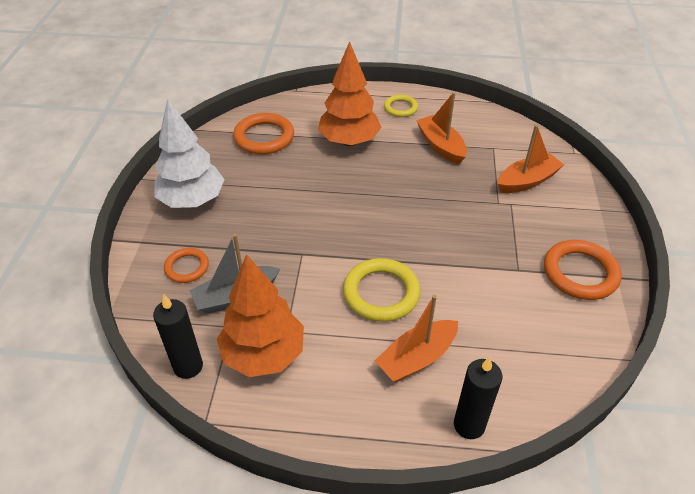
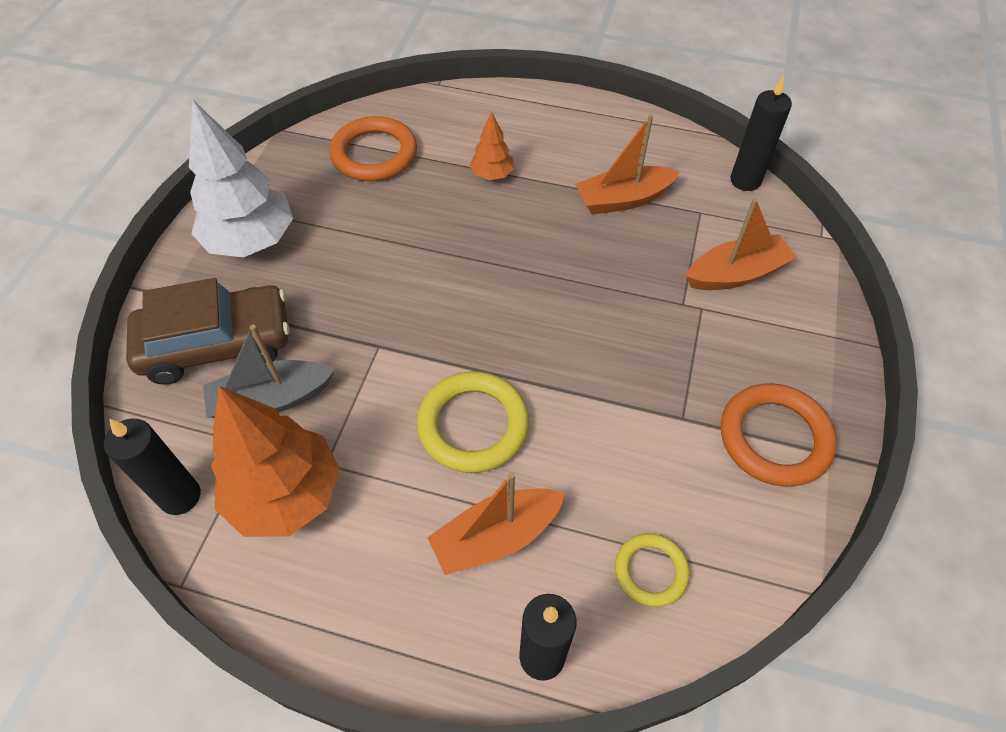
camera: 10 degrees right, 10 degrees up
orange ring [164,248,209,283] -> brown car [126,278,289,385]
orange tree [318,41,382,146] -> orange tree [470,111,514,180], size x0.49
yellow ring [384,95,418,117] -> yellow ring moved to [615,533,690,607]
orange boat [416,92,467,164] -> orange boat turned 90 degrees counterclockwise [575,115,680,215]
none -> black candle [731,76,792,191]

